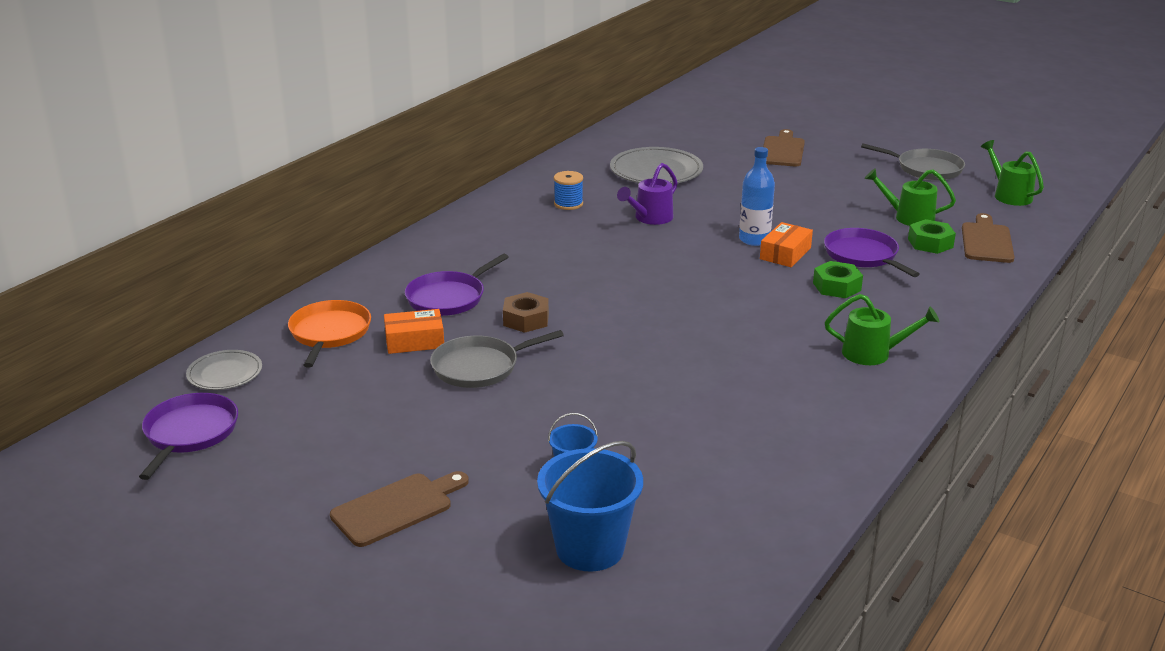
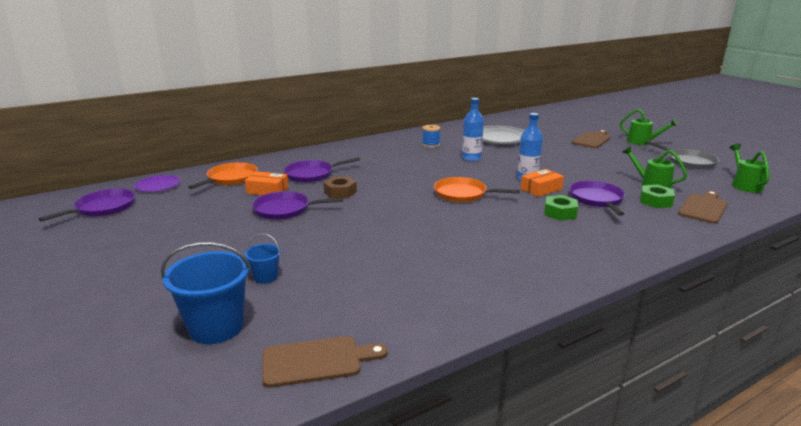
camera: 25 degrees right, 5 degrees down
grey plate [186,350,262,390] -> purple plate [134,175,181,192]
brown cutting board [330,471,469,547] -> brown cutting board moved to [262,336,388,388]
grey pan [430,330,564,388] -> purple pan [252,191,343,220]
purple watering can [617,163,678,225] -> blue bottle [462,98,484,161]
green watering can [825,294,939,365] -> green watering can moved to [620,109,678,145]
none -> orange pan [434,177,520,203]

